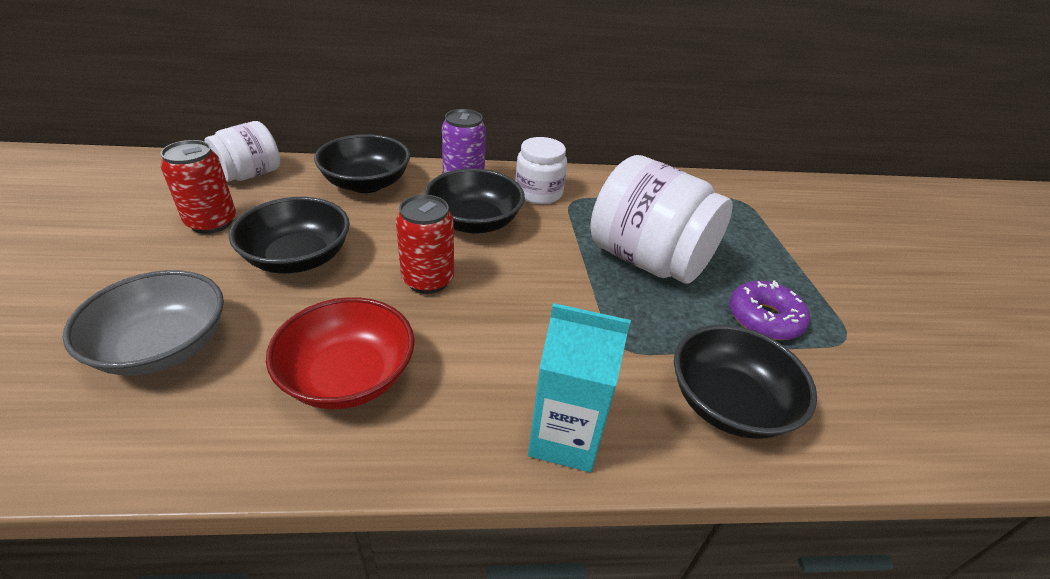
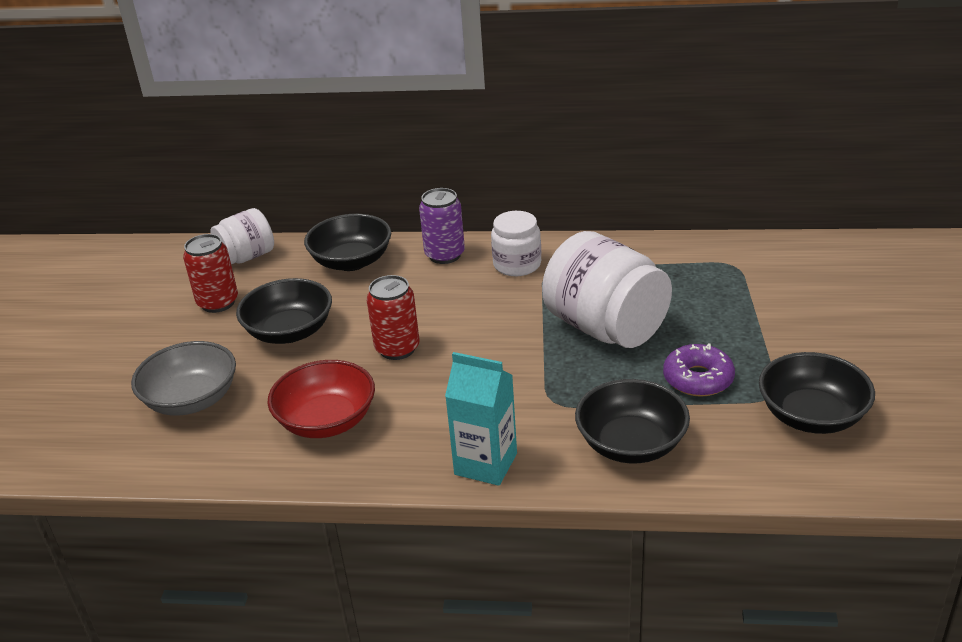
camera: 15 degrees right, 5 degrees down
black bowl [424,168,525,234] -> black bowl moved to [759,352,875,434]

